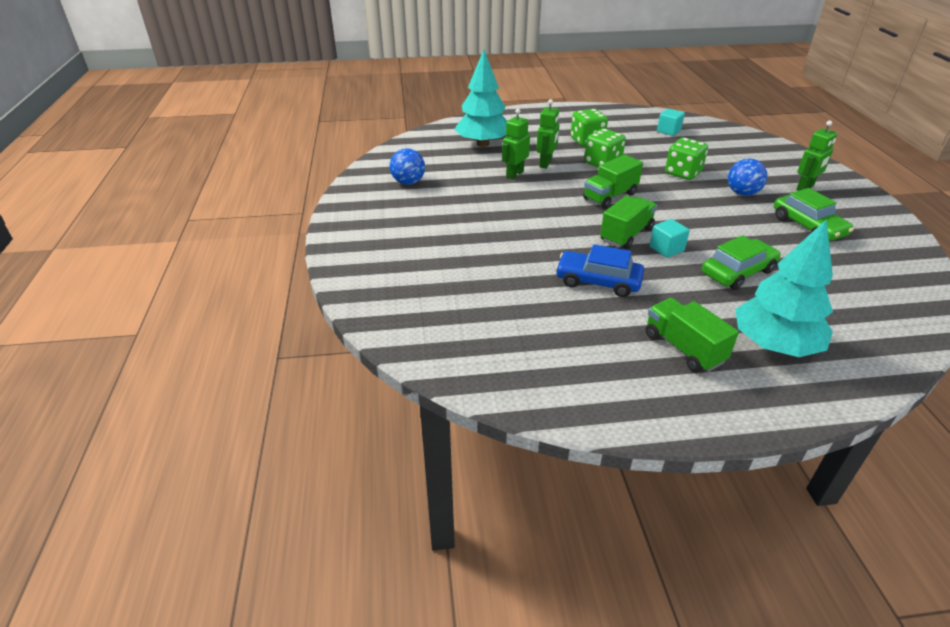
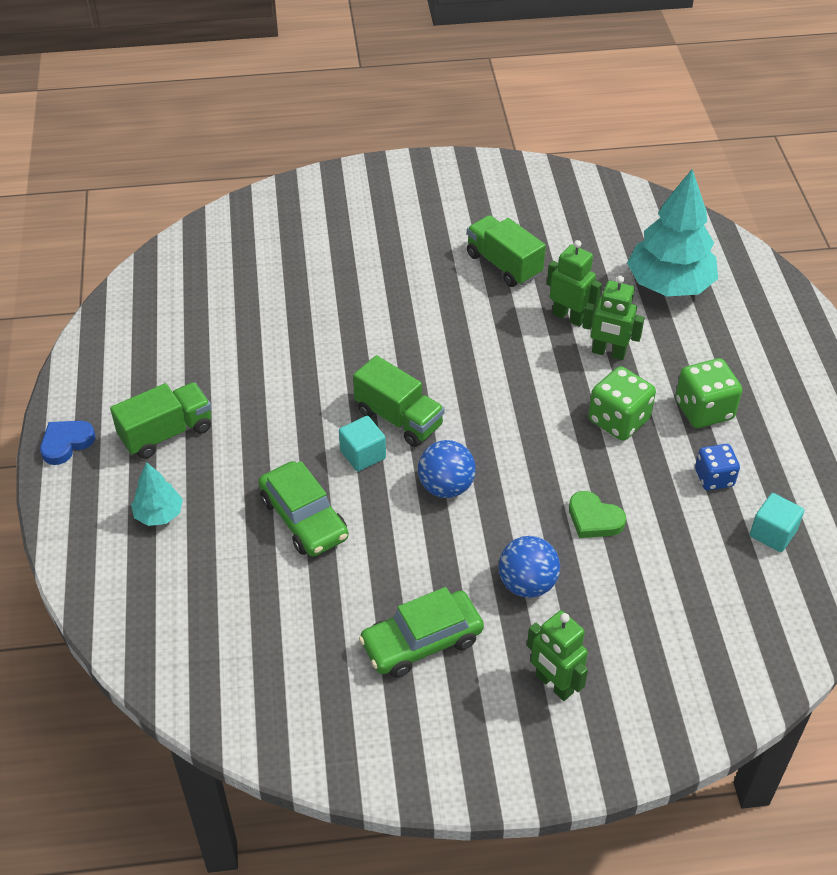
camera: 90 degrees right, 10 degrees up
blue ball [389,148,425,185] -> blue ball moved to [418,440,476,498]
blue car [555,244,644,297] -> none
green truck [583,154,643,209] -> green truck moved to [467,215,546,287]
green dice [665,138,708,180] -> green heart [569,491,626,538]
turquoise tree [735,219,833,357] -> turquoise tree [131,462,183,526], size x0.49
none -> blue heart [40,421,96,465]
none -> blue dice [695,444,740,490]

